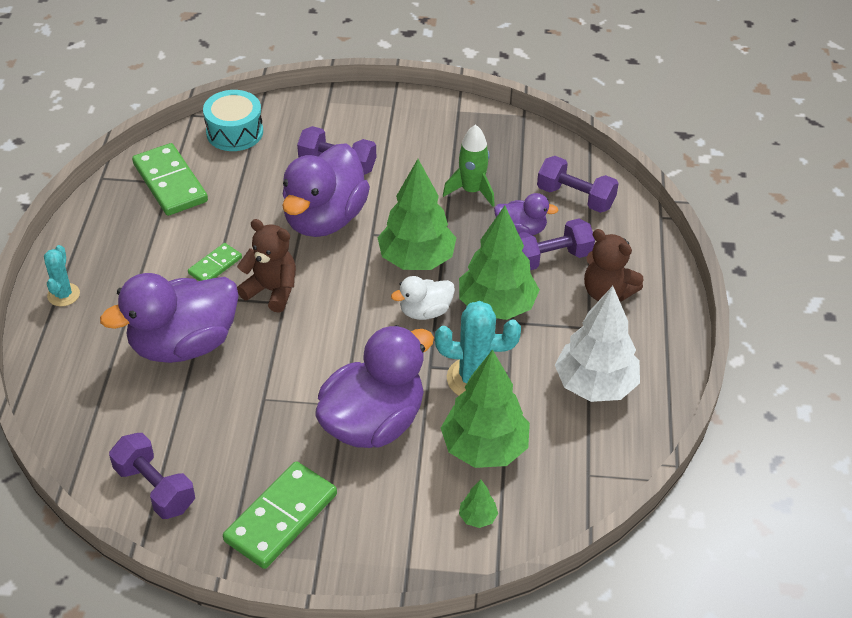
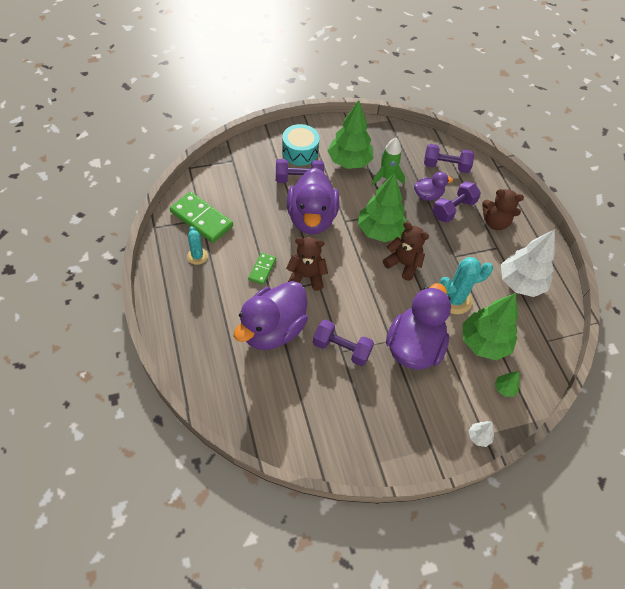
camera: 25 degrees left, 10 degrees up
turquoise cactus [44,245,80,306] -> turquoise cactus moved to [187,226,208,265]
purple dumbbell [109,433,195,519] -> purple dumbbell moved to [313,319,374,366]
turquoise drum [203,90,263,151] -> turquoise drum moved to [282,124,320,166]
green domino [223,461,337,569] -> none
white duck [391,276,455,320] -> brown teddy bear [383,222,429,281]
green tree [459,206,540,320] -> green tree moved to [328,100,374,169]
none -> white tree [469,421,494,447]

